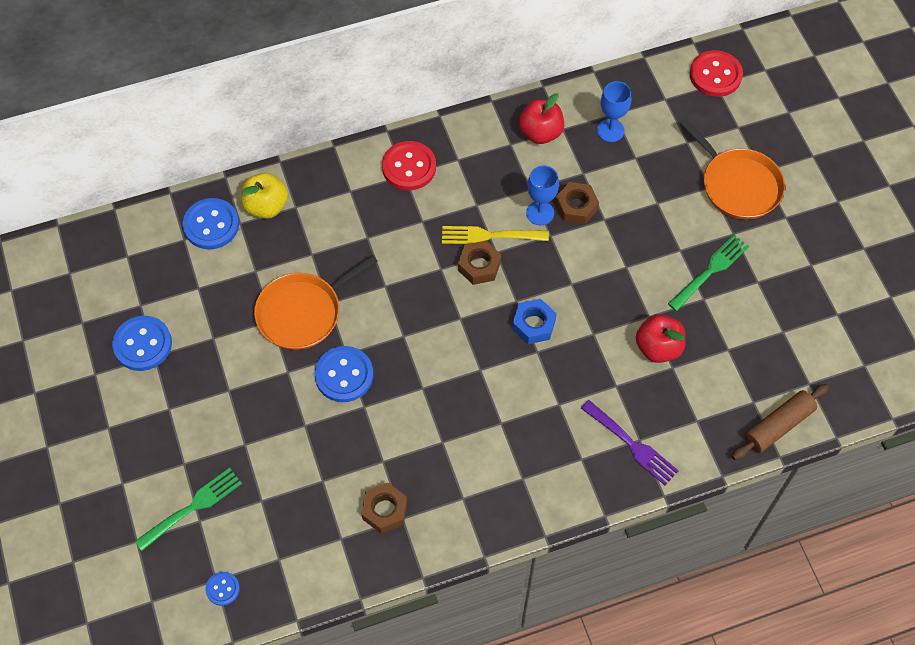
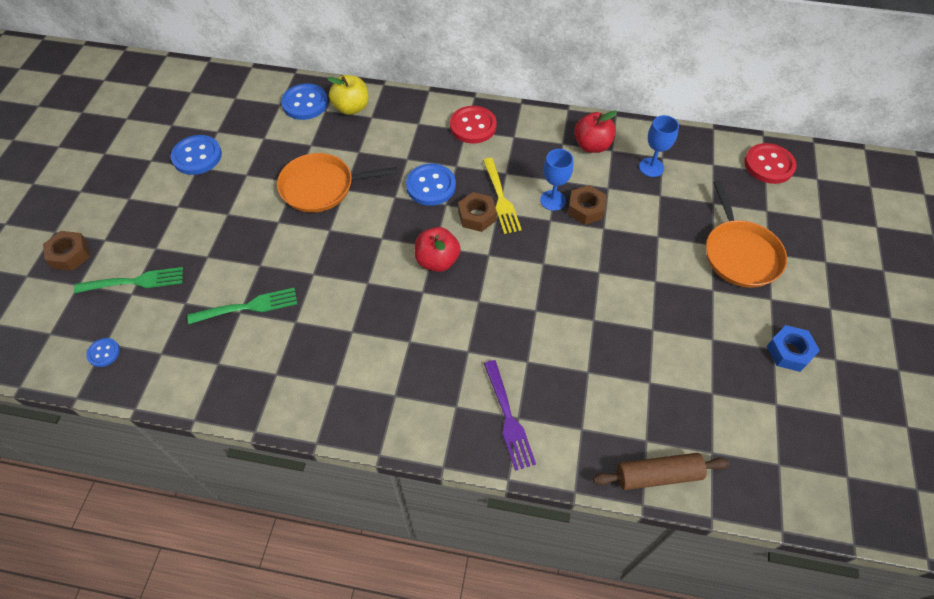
camera: 30 degrees right, 5 degrees down
blue button [315,346,373,402] -> blue button moved to [406,164,456,206]
brown nut [361,483,407,534] -> brown nut moved to [43,231,90,271]
yellow fork [442,226,549,244] -> yellow fork turned 135 degrees counterclockwise [483,158,522,234]
blue nut [512,299,557,344] -> blue nut moved to [767,325,820,372]
red apple [636,314,685,363] -> red apple moved to [415,227,461,272]
green fork [668,235,749,311] -> green fork moved to [187,288,297,324]

